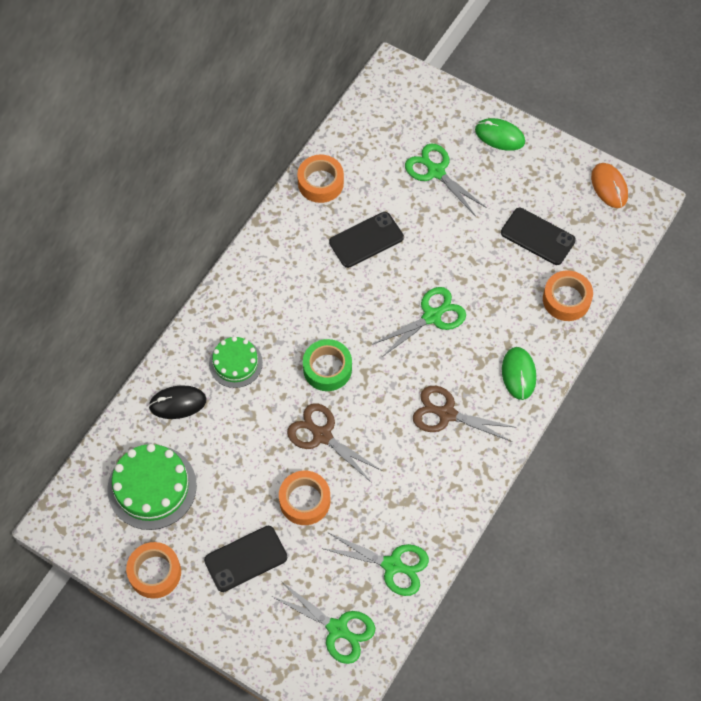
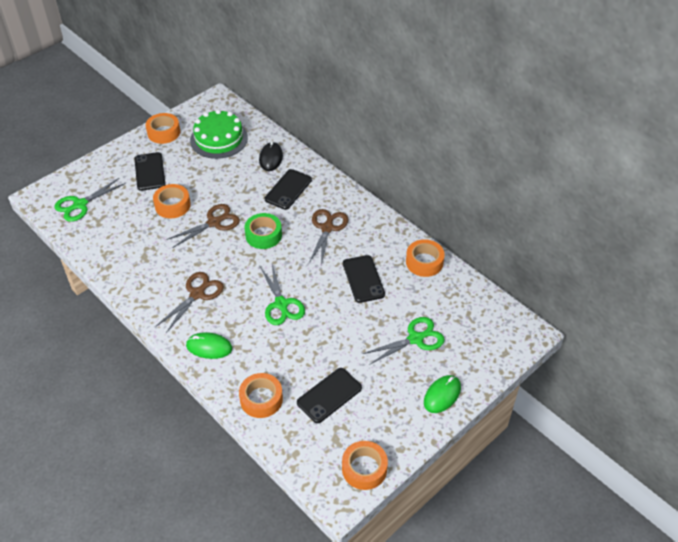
camera: 105 degrees right, 15 degrees down
green cake [209,337,263,388] -> black phone [265,169,312,210]
green scissors [321,532,429,596] -> none
orange mouse [591,163,628,208] -> orange tape [342,441,388,490]
none -> brown scissors [309,209,349,265]

